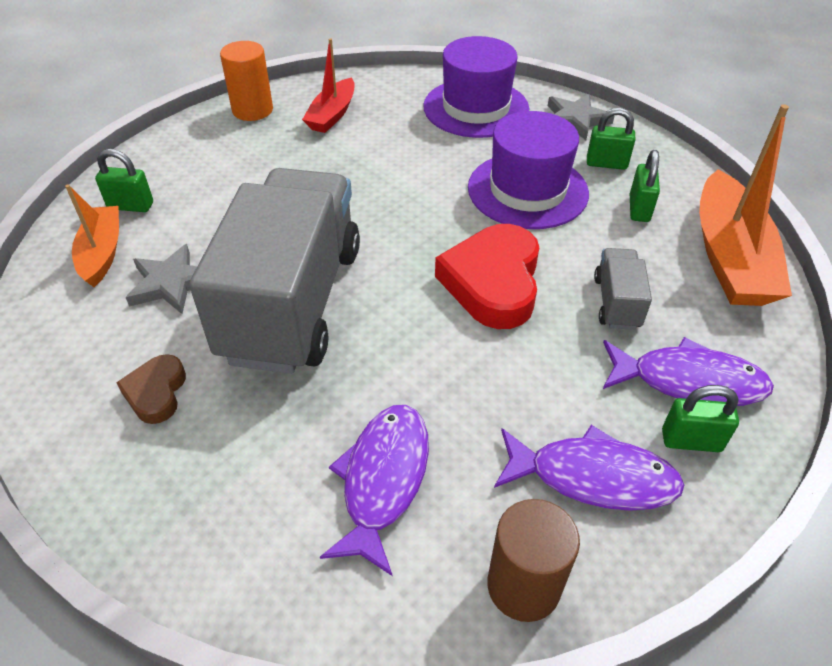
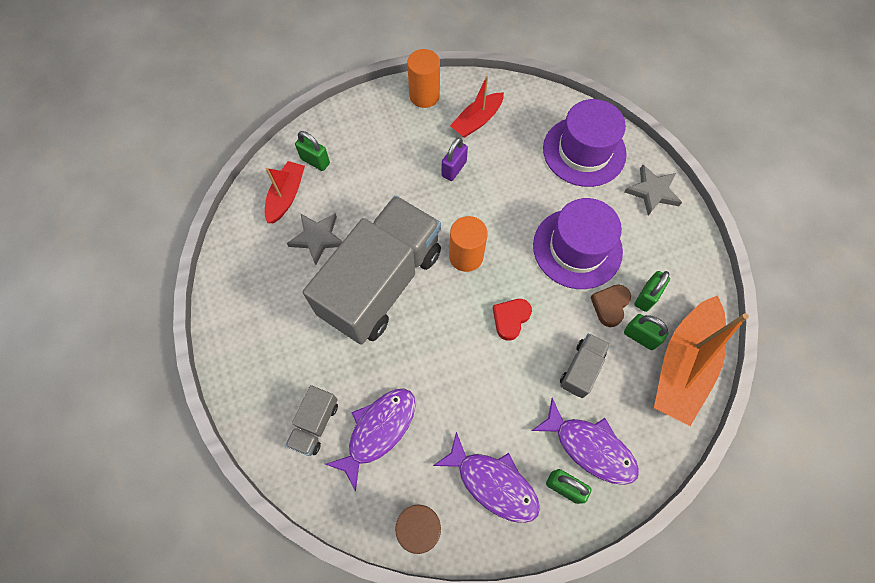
camera: 25 degrees right, 20 degrees up
orange boat [65,184,119,287] -> red boat [265,161,305,223]
brown heart [116,354,186,424] -> brown heart moved to [590,285,631,327]
red heart [435,224,539,329] -> red heart [493,299,532,341], size x0.53
green padlock [587,108,636,170] -> green padlock moved to [624,314,669,350]
none -> grey truck [285,385,338,456]
none -> purple padlock [442,137,468,181]
none -> orange cylinder [449,216,488,272]

